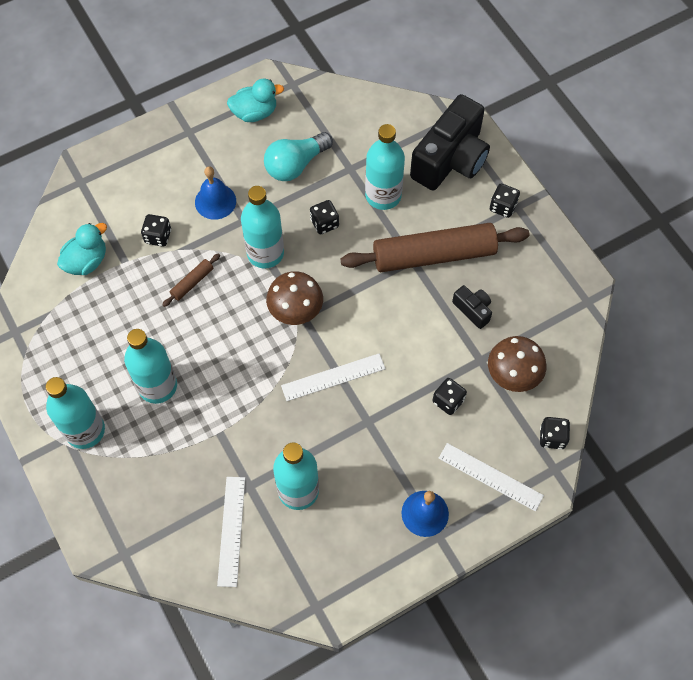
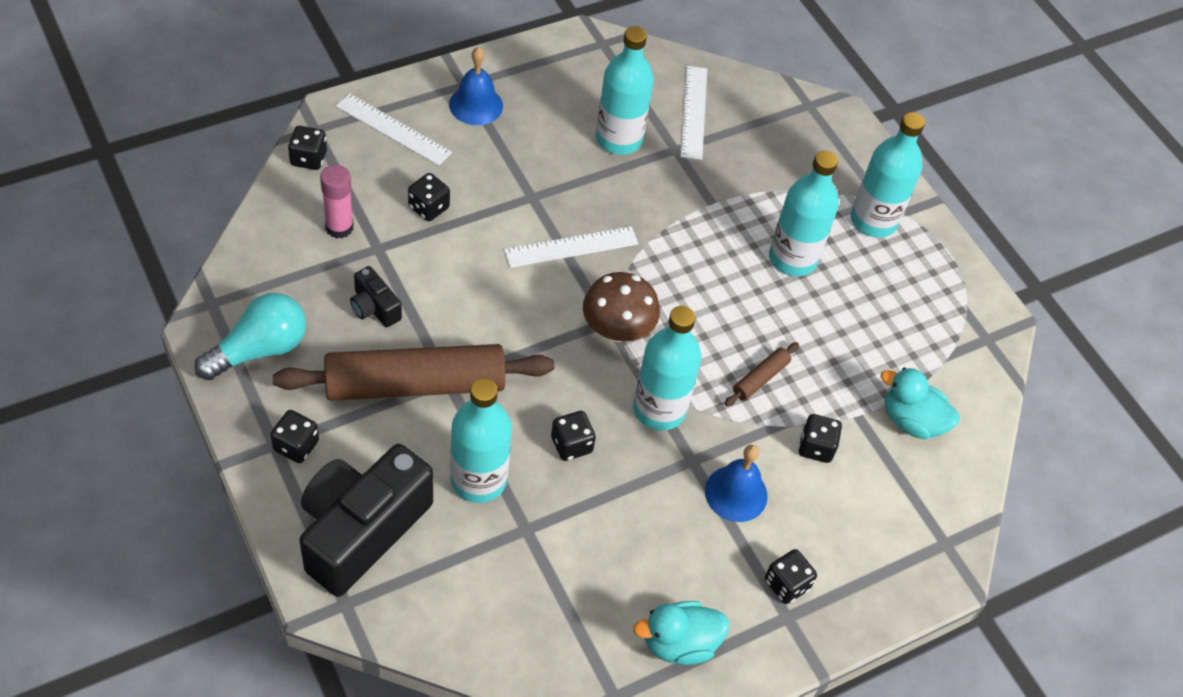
camera: 175 degrees right, 10 degrees down
turquoise duck [57,223,107,275] -> turquoise duck turned 75 degrees clockwise [881,367,960,439]
turquoise light bulb [264,132,333,181] -> turquoise light bulb moved to [194,293,306,380]
brown mushroom [488,336,546,392] -> pink glue stick [320,165,353,239]
none -> black dice [765,549,817,604]

